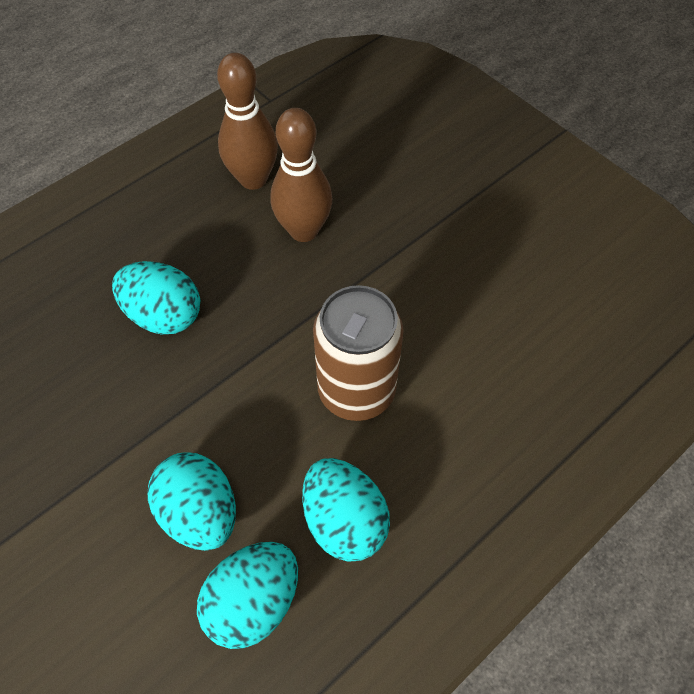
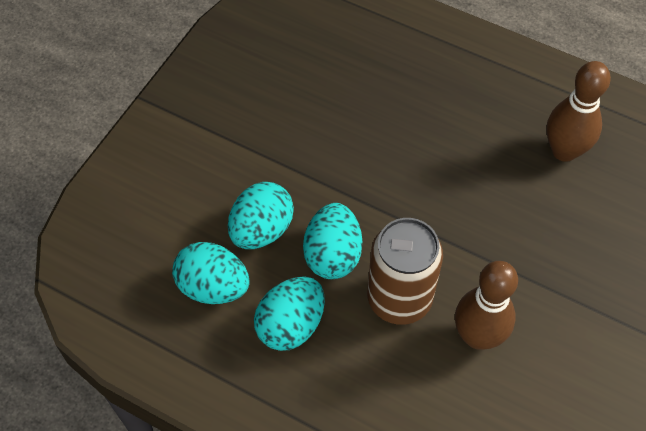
camera: 70 degrees right, 0 degrees up
turquoise egg [112,261,200,334] -> turquoise egg moved to [303,203,362,279]
brown bowling pin [271,108,332,242] -> brown bowling pin moved to [455,261,518,350]

